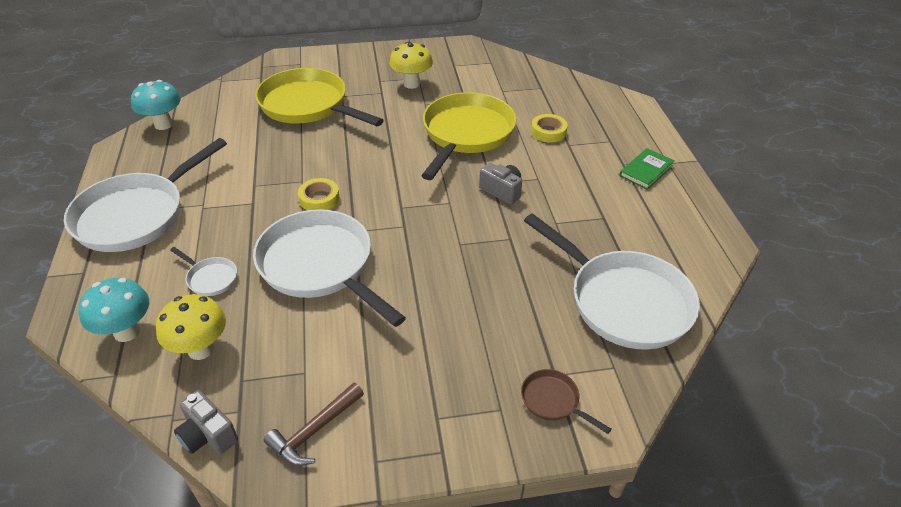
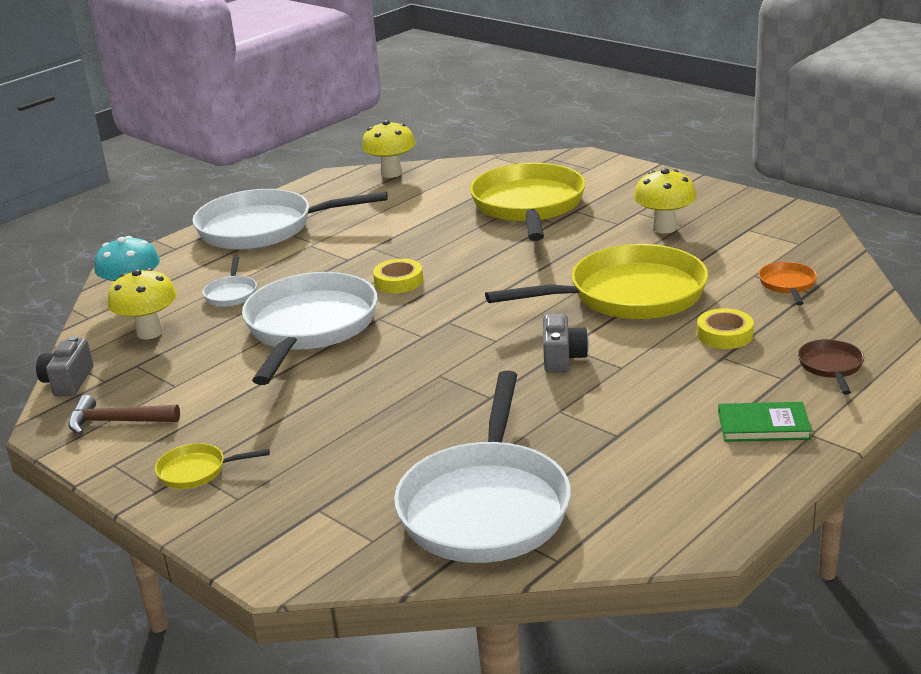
camera: 55 degrees right, 15 degrees down
turquoise mushroom [131,80,181,130] -> yellow mushroom [362,120,415,178]
brown pan [521,369,612,434] -> brown pan moved to [798,339,864,395]
none -> yellow pan [155,443,270,489]
none -> orange pan [758,262,817,305]

